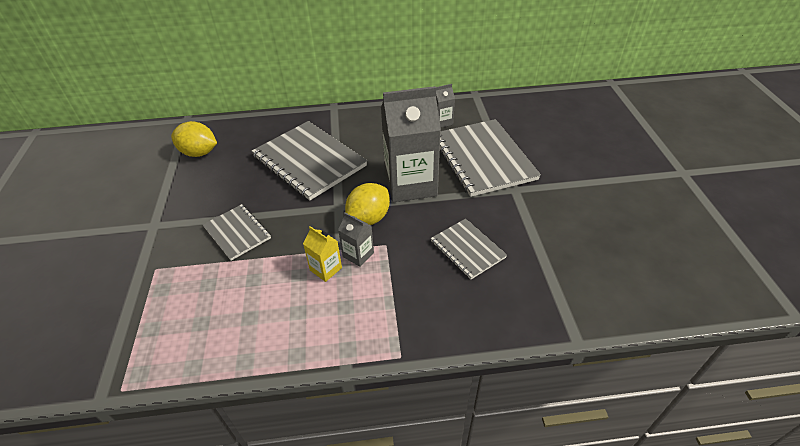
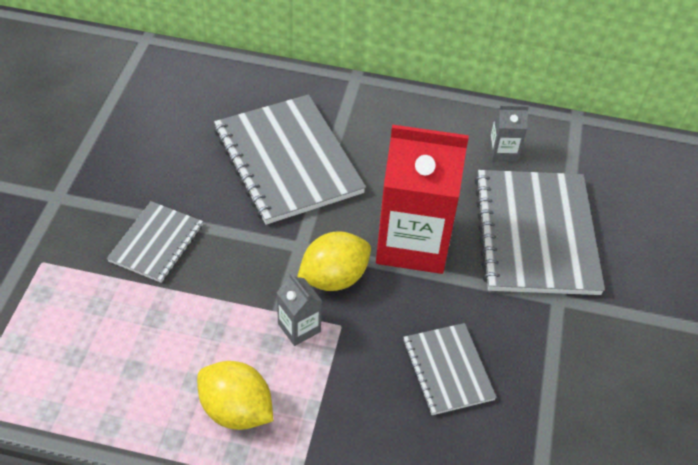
camera: 15 degrees right, 5 degrees up
yellow lemon [171,121,217,157] -> yellow lemon moved to [197,361,273,430]
grey notebook [203,204,271,261] -> grey notebook turned 45 degrees clockwise [107,201,203,283]
yellow carton [303,226,342,282] -> none
grey carton [381,86,441,202] -> red carton [376,125,469,274]

